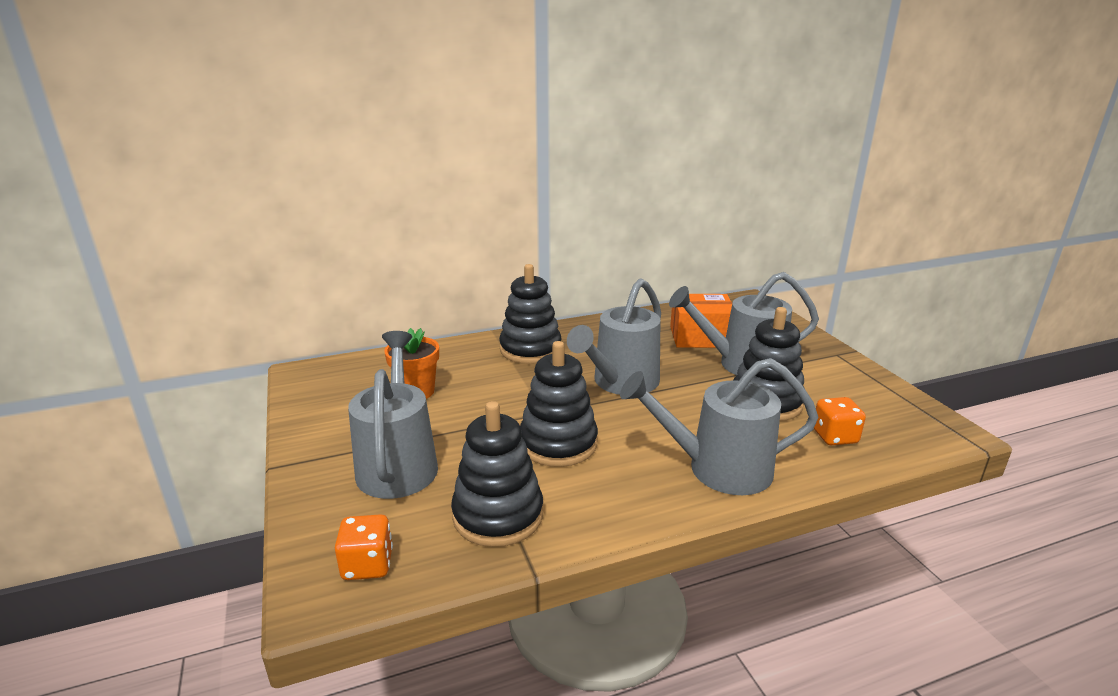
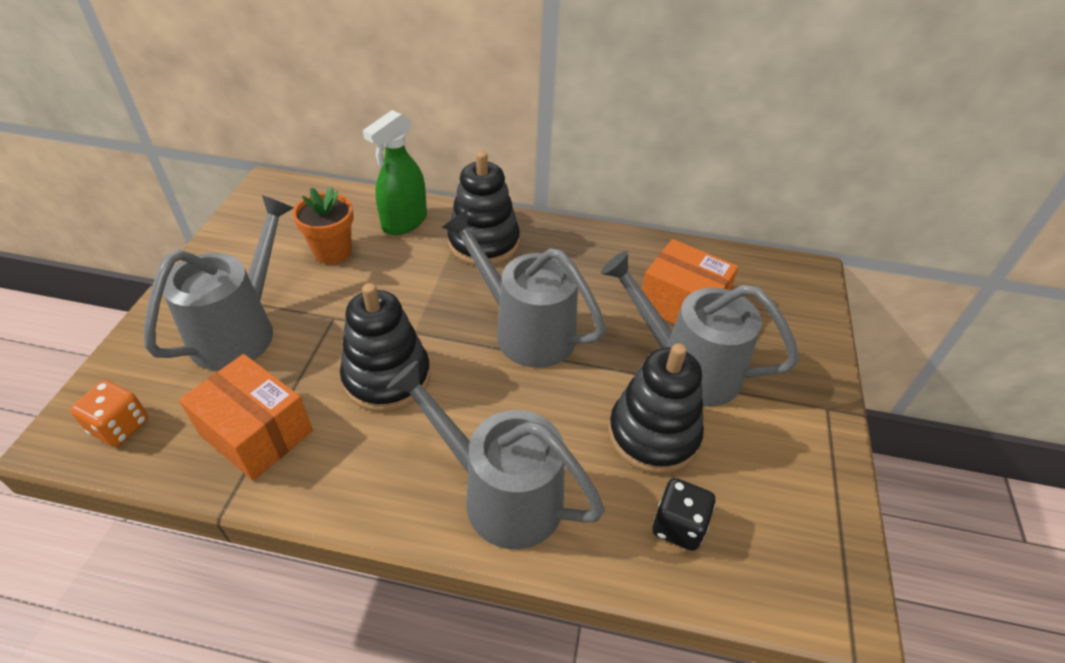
camera: 30 degrees right, 20 degrees up
black stacking toy [451,401,543,547] -> orange box [179,354,313,481]
grey watering can [567,278,661,395] -> grey watering can turned 60 degrees clockwise [442,209,606,368]
orange dice [814,397,866,445] -> black dice [652,478,716,551]
none -> green spray bottle [363,110,427,235]

